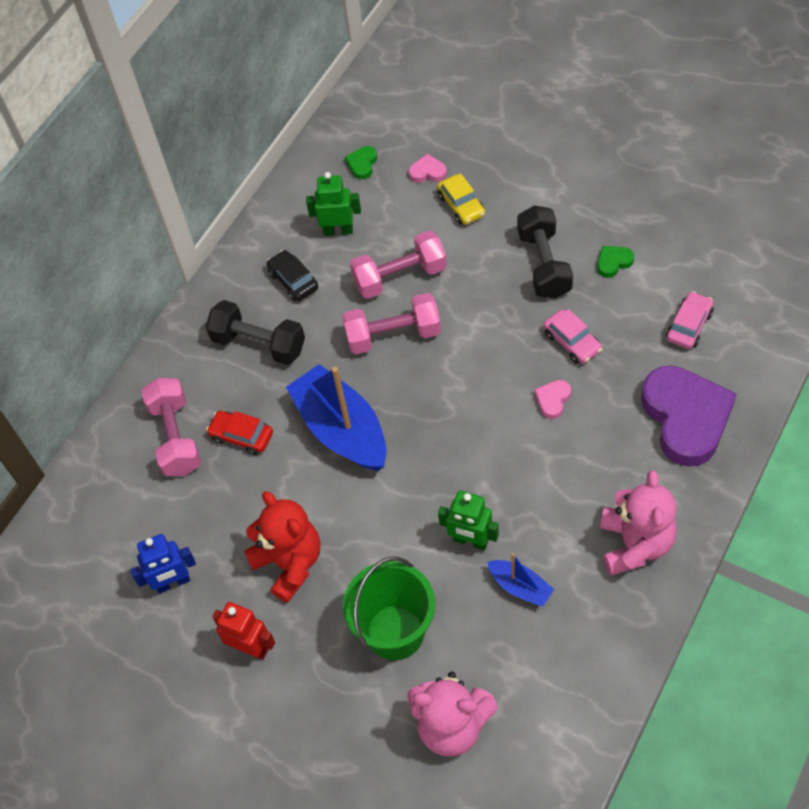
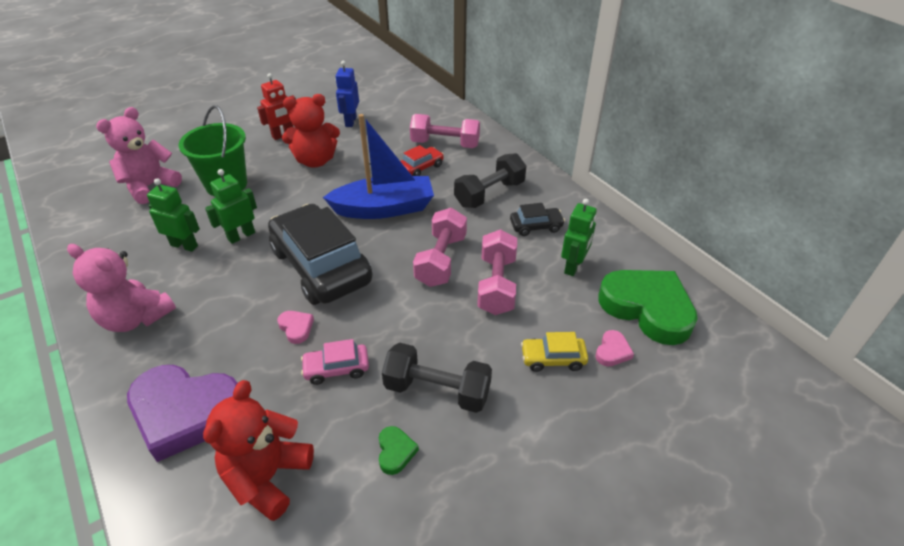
camera: 110 degrees right, 15 degrees down
green heart [345,146,377,179] -> green heart [598,270,698,345], size x2.48
blue boat [488,553,554,607] -> green robot [147,178,200,252]
pink car [666,291,714,349] -> red teddy bear [203,380,314,521]
none -> black car [268,204,372,305]

